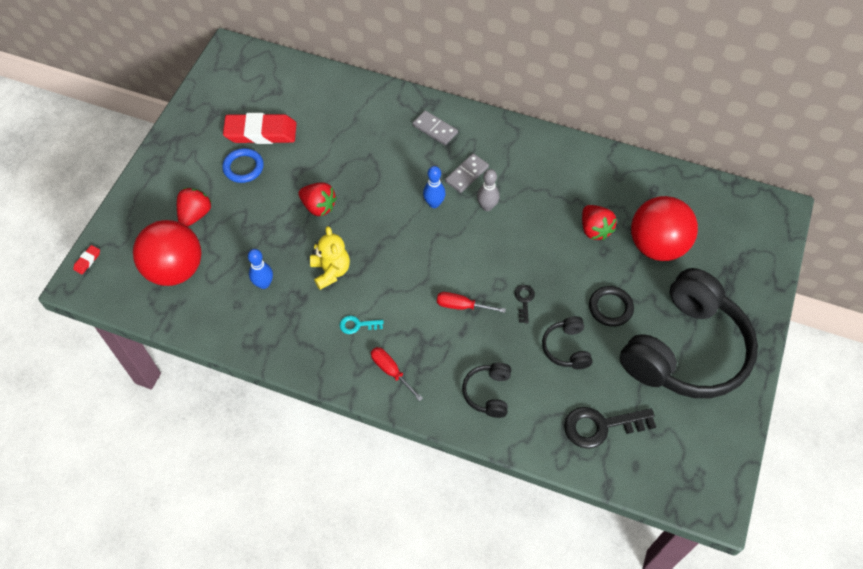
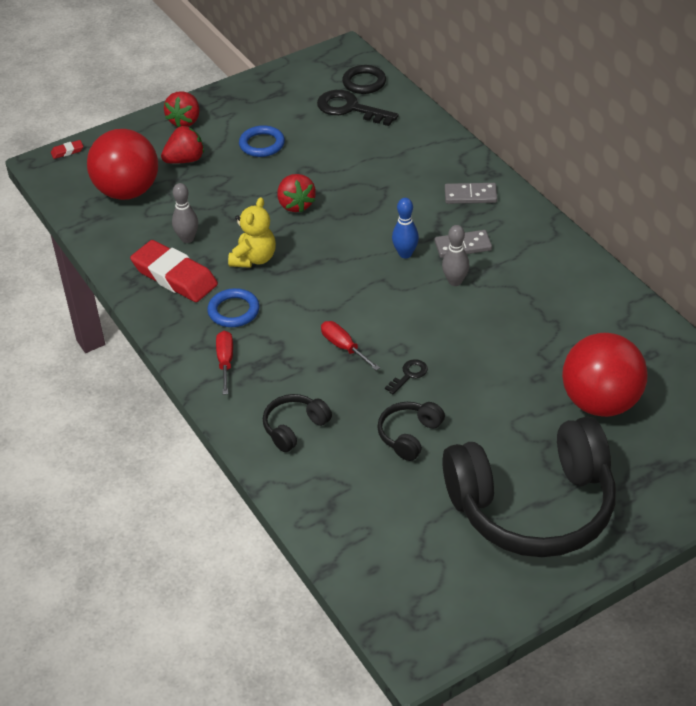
camera: 40 degrees right, 15 degrees down
red eraser [223,113,296,144] -> red eraser moved to [130,240,218,302]
blue bowling pin [248,249,273,289] -> grey bowling pin [172,183,198,243]
turquoise key [340,315,384,334] -> blue ring [207,288,260,327]
grey domino [412,110,458,145] -> grey domino turned 75 degrees counterclockwise [445,183,497,204]
black key [564,407,656,449] -> black key moved to [317,90,399,126]
red strawberry [582,205,617,240] -> red strawberry moved to [164,92,199,127]
black ring [589,286,634,327] -> black ring moved to [342,65,386,94]

